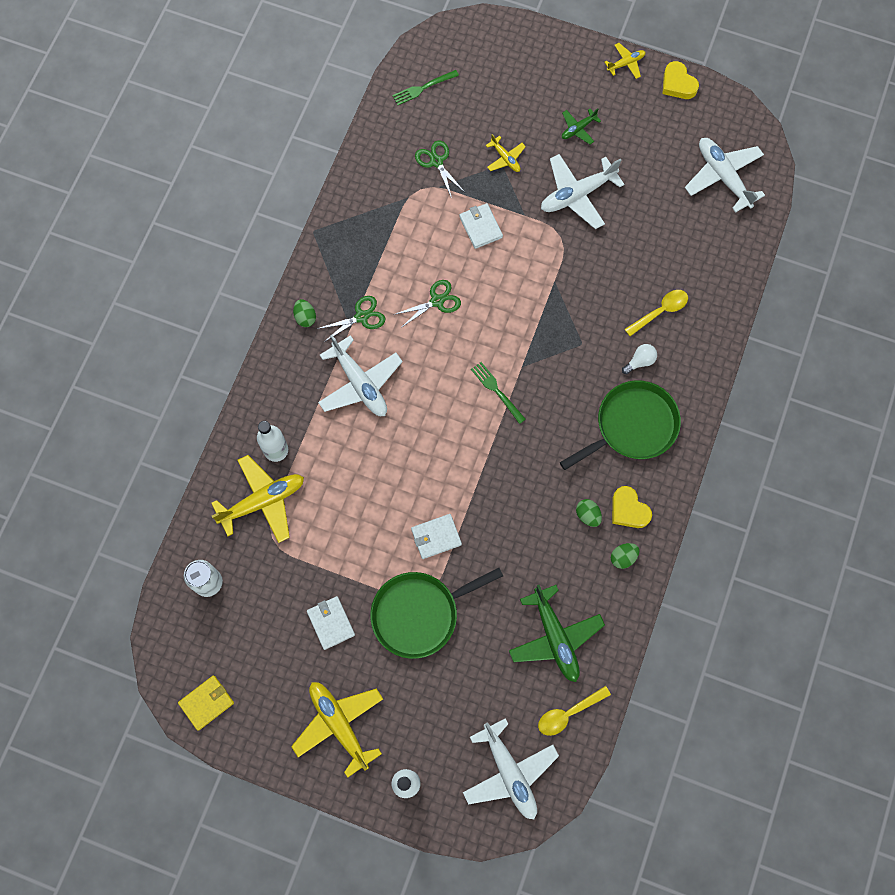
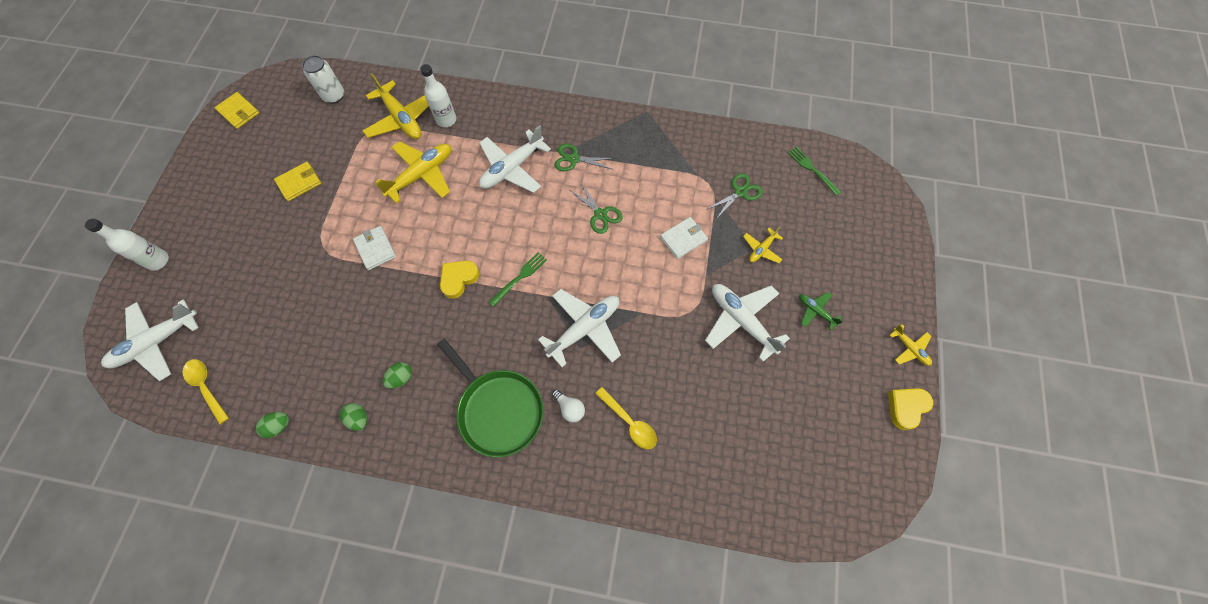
camera: 80 degrees right, 5 degrees down
yellow plane [291,682,383,778] -> yellow plane moved to [375,141,451,203]
green egg [293,299,316,327] -> green egg moved to [255,412,289,438]
white wallet [307,596,355,650] -> yellow wallet [274,162,321,201]
green scissors [317,296,385,342] -> green scissors turned 135 degrees clockwise [554,144,615,171]
green pan [370,568,503,659] -> none
green plane [509,585,605,682] -> none
yellow heart [612,486,652,528] -> yellow heart moved to [440,261,479,299]
white plane [685,138,765,213] -> white plane moved to [538,289,621,367]

